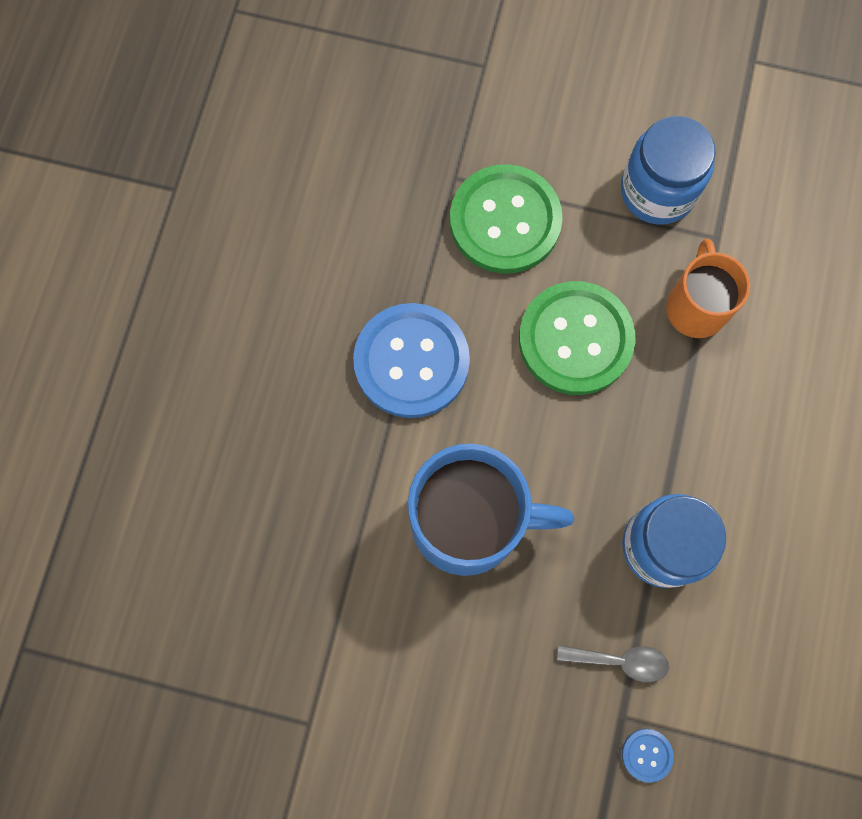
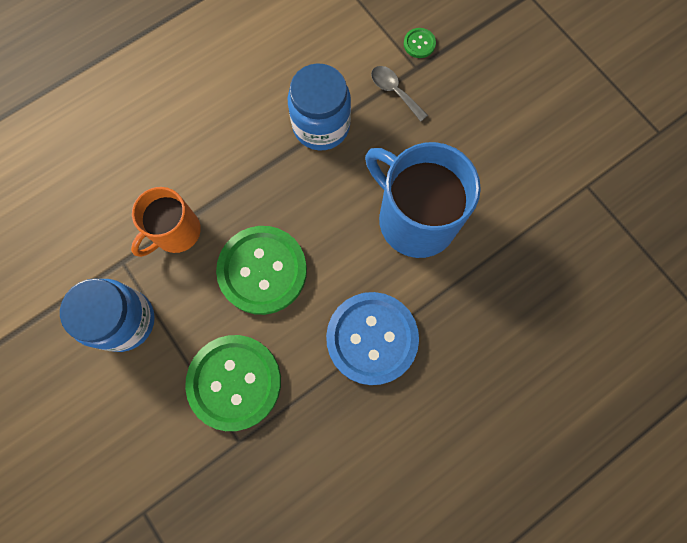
camera: 140 degrees left, 0 degrees up
blue button [622,729,674,783] -> green button [404,28,436,58]

